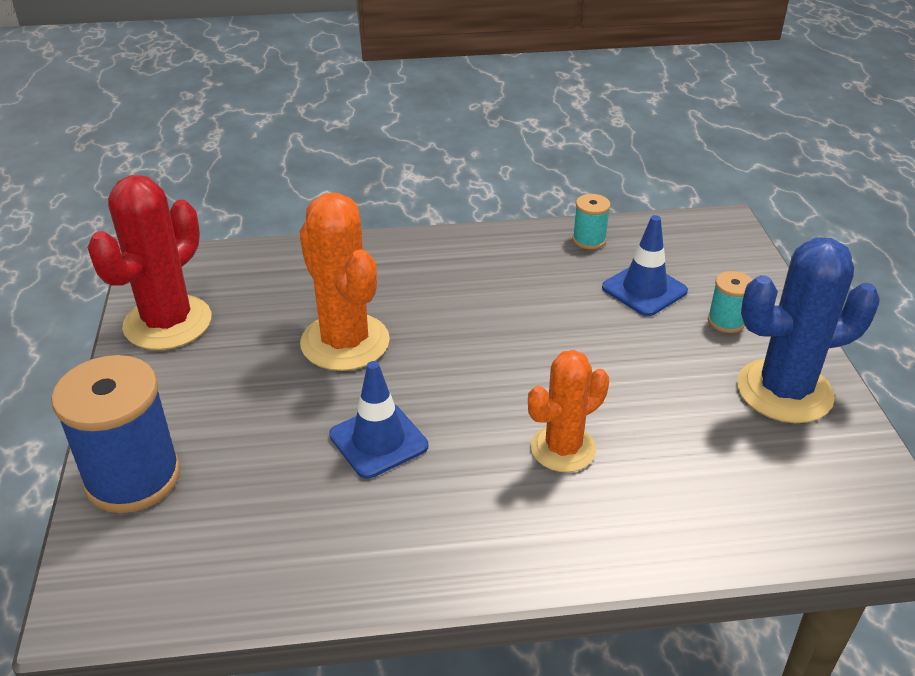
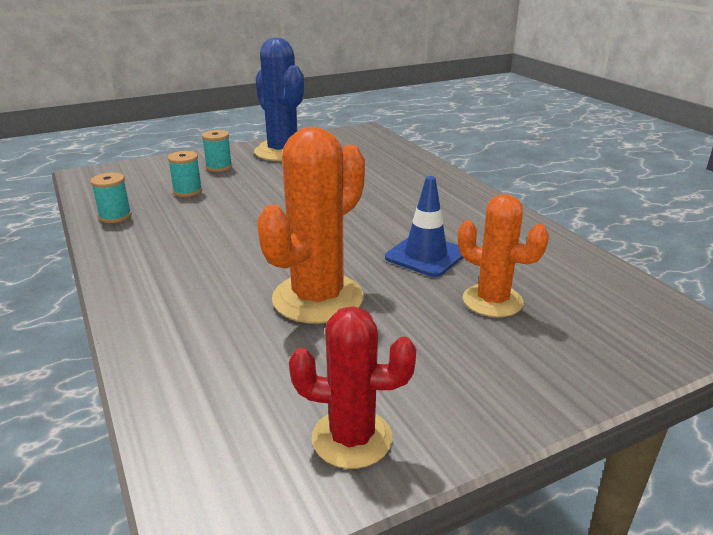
camera: 110 degrees left, 10 degrees down
blue spool [51,355,181,513] -> none
red cactus [87,175,211,350] -> red cactus [289,306,417,469], size x0.65
orange cactus [528,350,609,472] -> orange cactus moved to [458,194,549,317]
blue traffic cone [602,215,688,316] -> turquoise spool [168,151,202,197]

